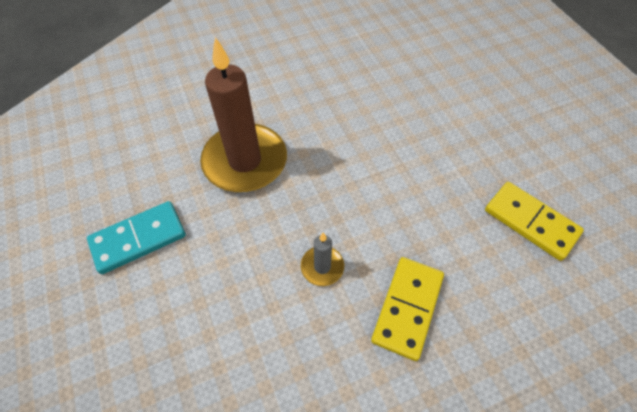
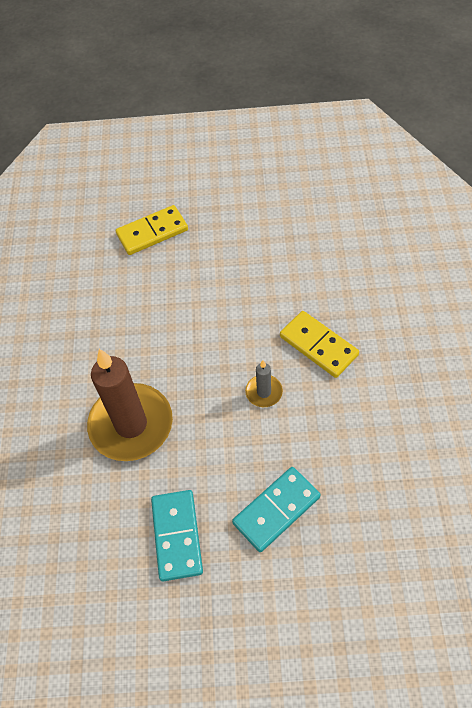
camera: 65 degrees left, 0 degrees up
yellow domino [485,182,584,261] -> yellow domino moved to [116,205,188,255]
none -> turquoise domino [232,467,321,552]

